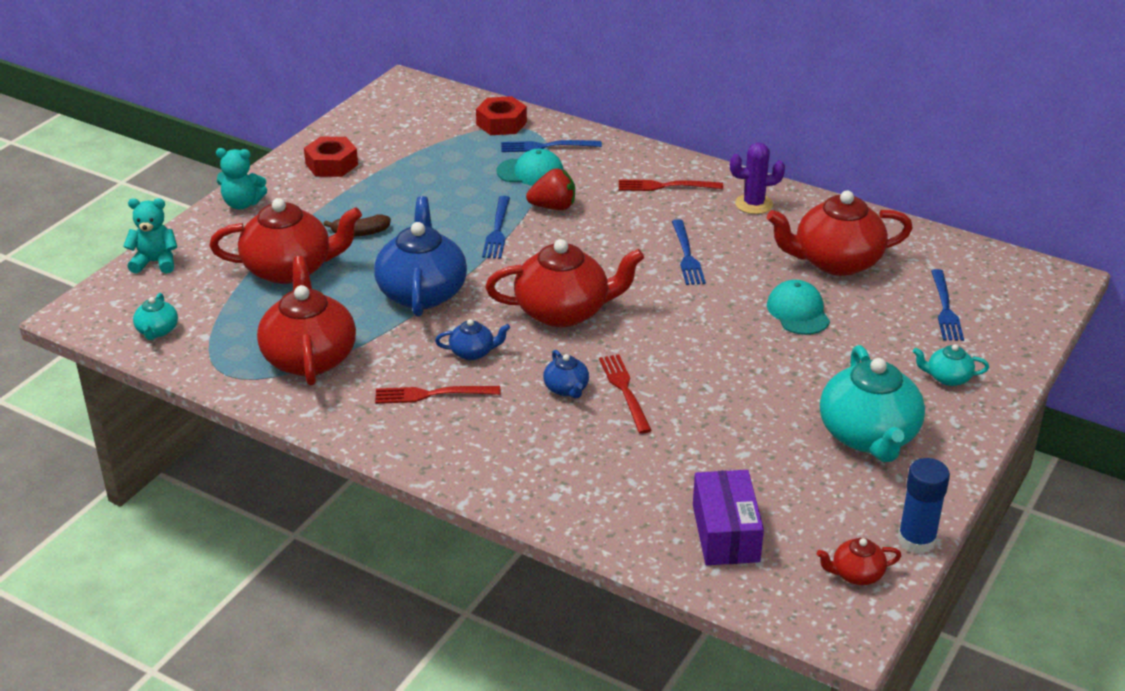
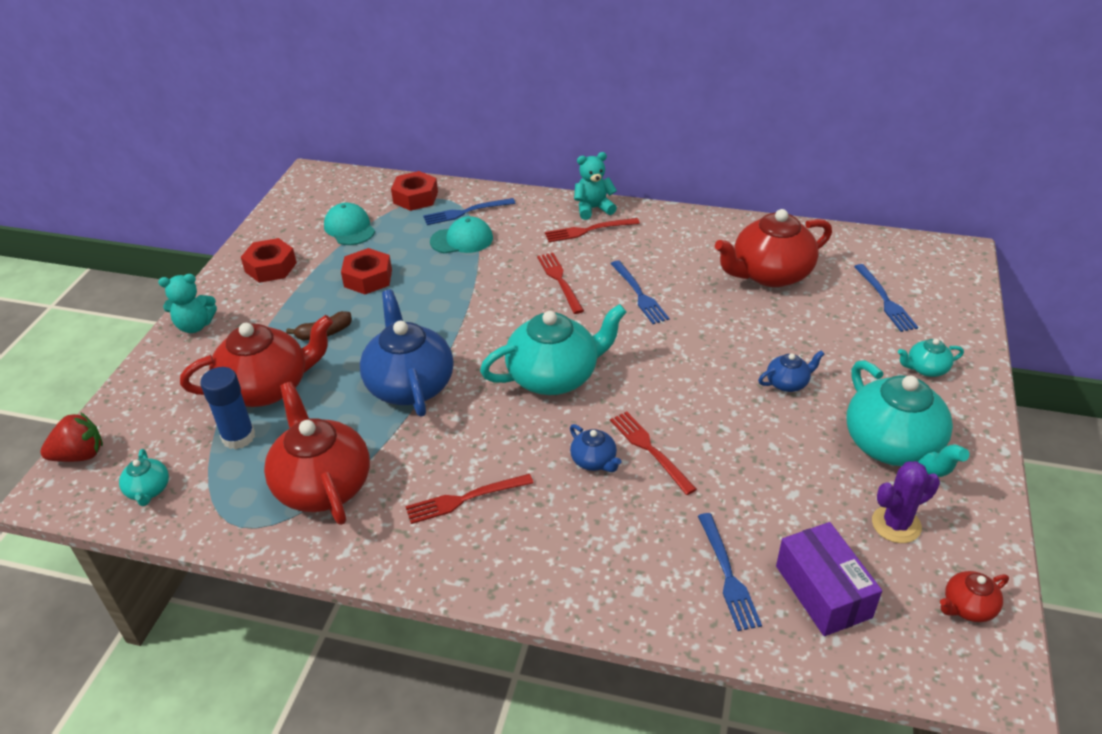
camera: 15 degrees left, 5 degrees up
turquoise teddy bear [123,198,177,274] -> turquoise teddy bear moved to [574,152,617,220]
blue teapot [435,319,510,360] -> blue teapot moved to [758,350,824,392]
blue fork [482,196,510,259] -> blue fork moved to [698,513,762,631]
red teapot [485,239,644,327] -> turquoise teapot [480,304,627,395]
red strawberry [526,168,575,210] -> red strawberry moved to [40,412,103,462]
purple cactus [730,142,785,214] -> purple cactus moved to [872,461,940,543]
turquoise cap [767,280,830,335] -> turquoise cap moved to [324,203,375,245]
blue glue stick [897,458,950,554] -> blue glue stick moved to [200,367,255,449]
none -> red nut [341,248,392,294]
none -> red fork [537,253,584,314]

